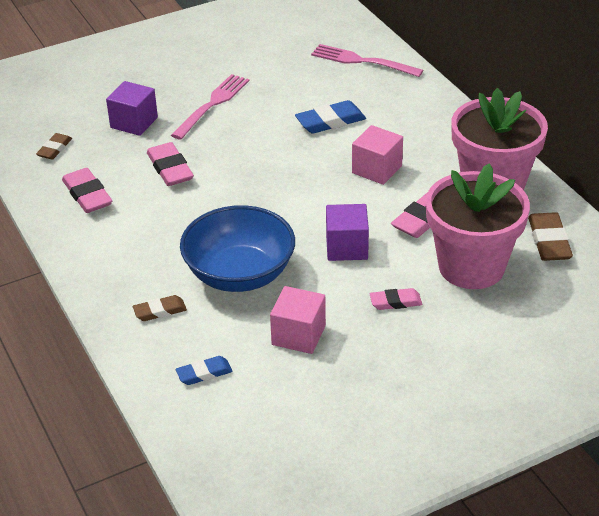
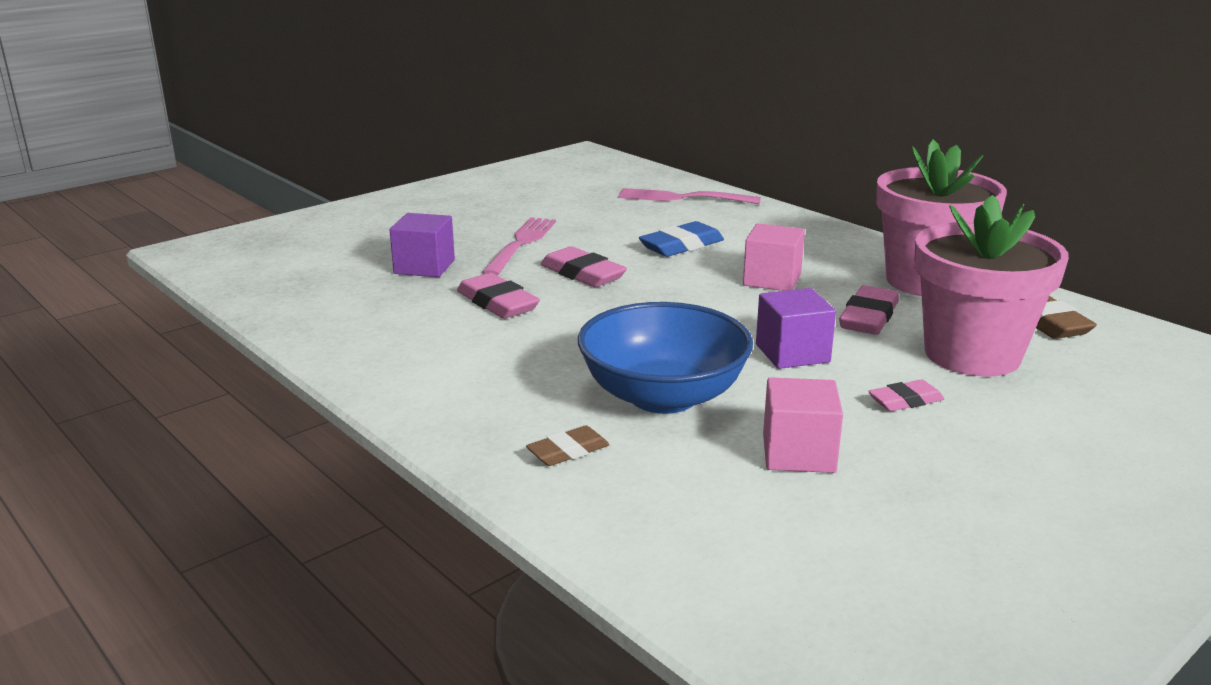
camera: 15 degrees left, 15 degrees down
brown eraser [36,133,72,160] -> none
pink eraser [62,168,112,213] -> pink eraser moved to [541,246,627,287]
blue eraser [176,356,233,385] -> none

